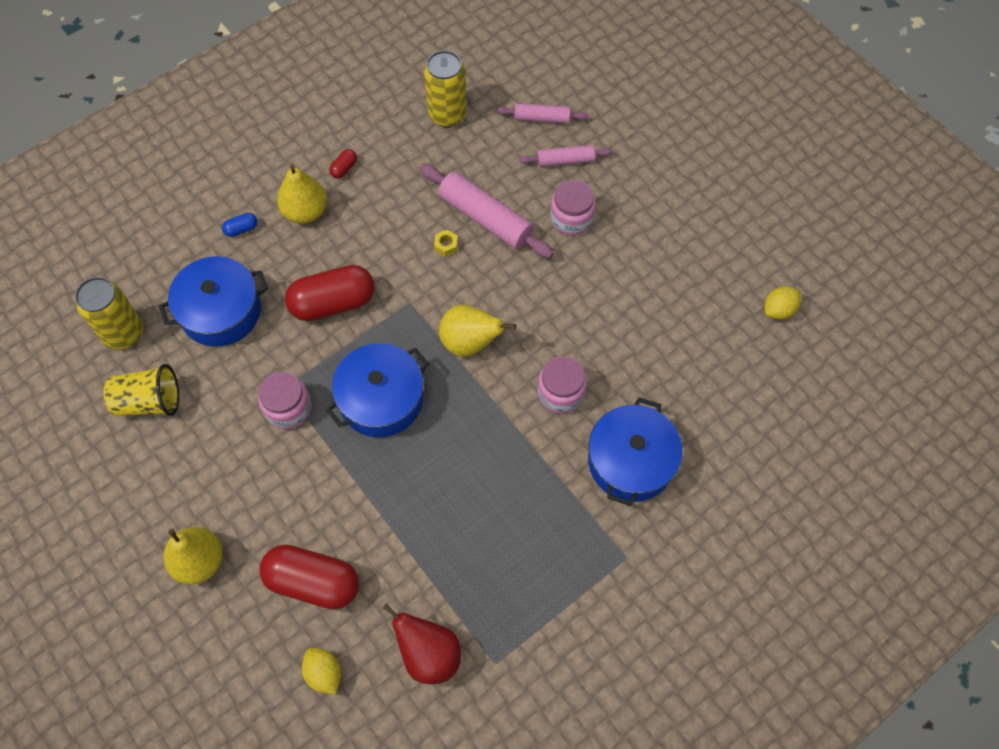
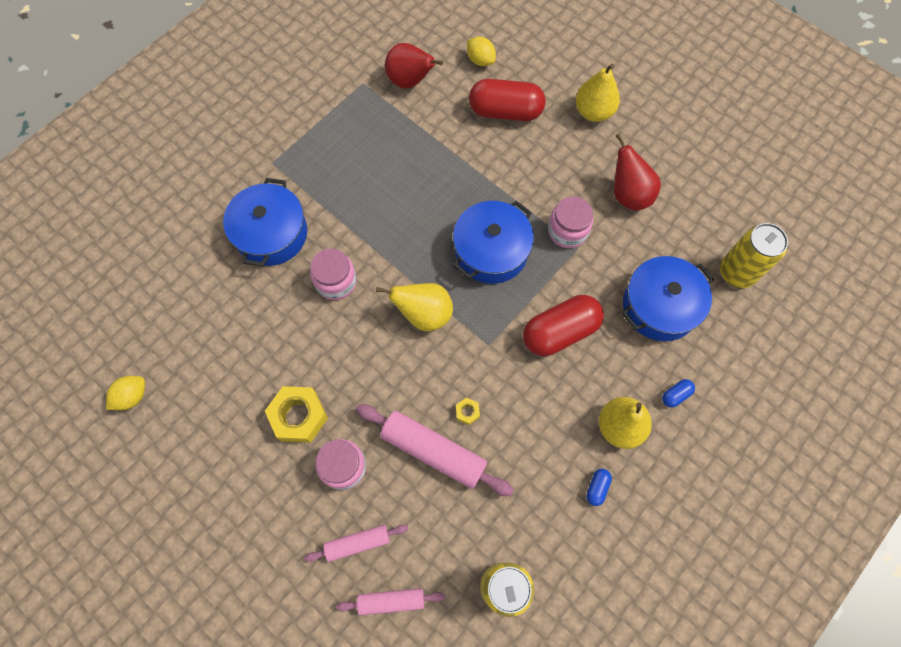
camera: 170 degrees right, 5 degrees up
yellow cup [104,364,179,416] -> none
red capsule [329,149,357,179] -> blue capsule [586,469,612,506]
none -> yellow nut [265,386,328,443]
none -> red pear [614,134,661,211]

